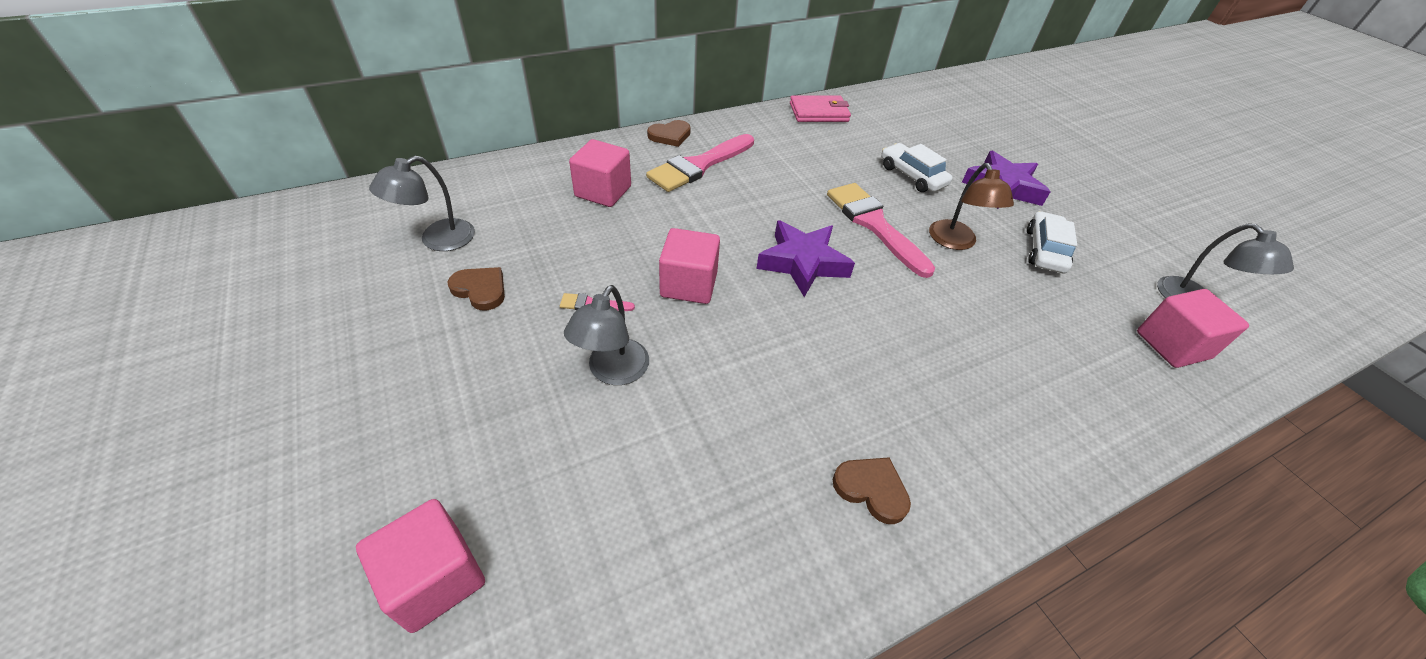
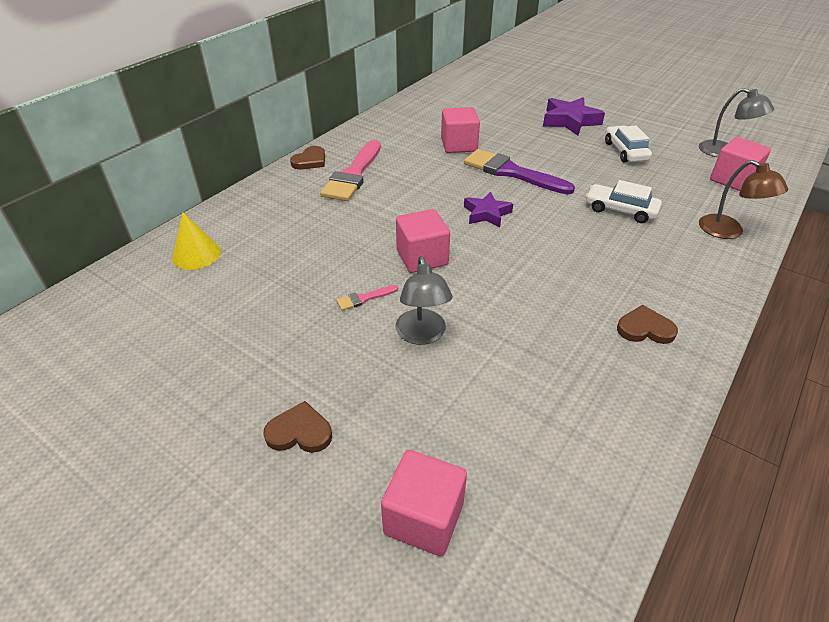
camera: 25 degrees left, 5 degrees down
grey lamp [369,156,475,251] -> none
brown heart [448,267,505,310] -> brown heart moved to [263,401,332,453]
pink cube [569,139,631,207] -> pink cube moved to [441,107,480,153]
purple star [756,220,855,297] -> purple star [464,192,513,228], size x0.66
pink wallet [790,95,851,122] -> none
pink brush [827,183,935,278] -> purple brush [464,149,575,194]
white car [881,143,953,192] -> white car moved to [585,180,662,223]
brown lamp [929,163,1014,250] -> brown lamp moved to [699,160,788,239]
none -> yellow cone [172,212,221,270]

